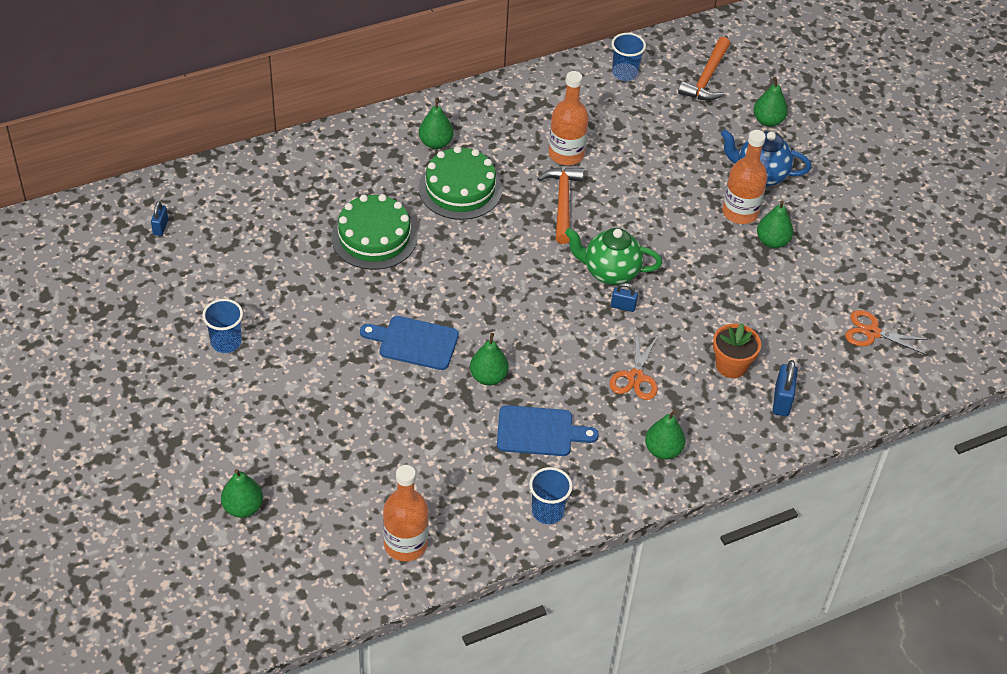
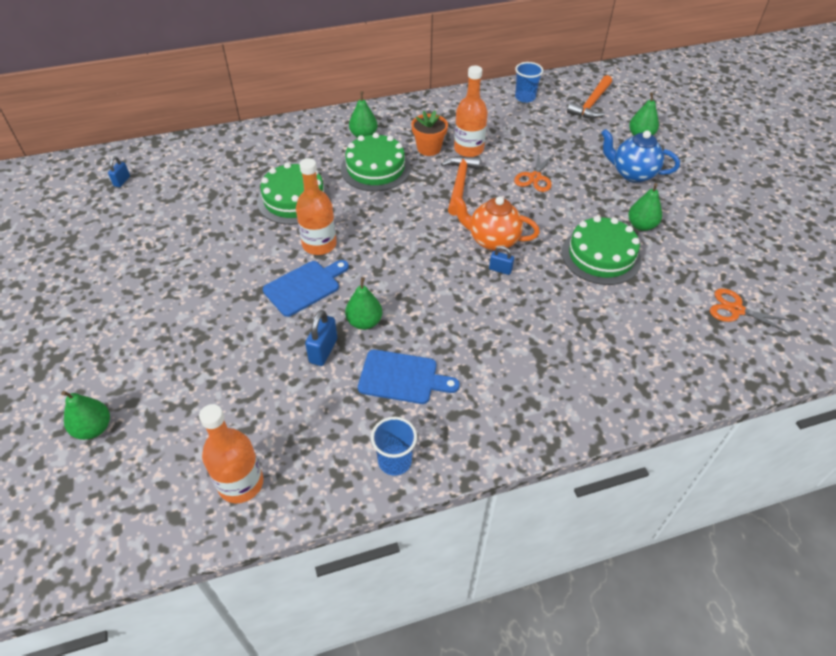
camera: 10 degrees right, 0 degrees up
blue cup [202,299,243,353] -> none
blue cutting board [360,316,459,370] -> blue cutting board turned 120 degrees clockwise [263,260,349,317]
green teapot [565,228,662,285] -> orange teapot [452,195,540,251]
orange scissors [610,333,658,400] -> orange scissors moved to [514,152,555,192]
green pear [645,410,685,460] -> none
orange flower pot [713,323,761,378] -> orange flower pot moved to [411,111,448,156]
orange bottle [722,130,767,224] -> orange bottle moved to [296,158,337,255]
blue padlock [773,360,798,416] -> blue padlock moved to [305,310,337,366]
none -> green cake [562,216,642,285]

